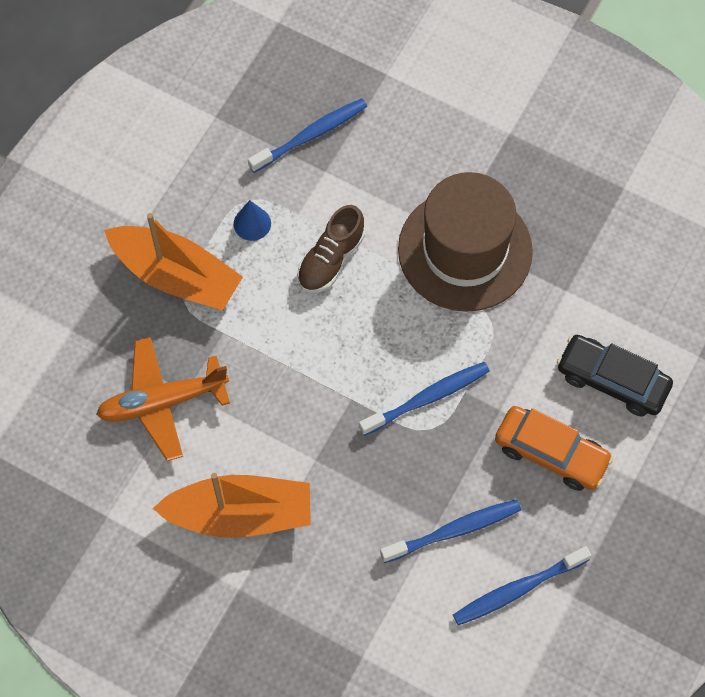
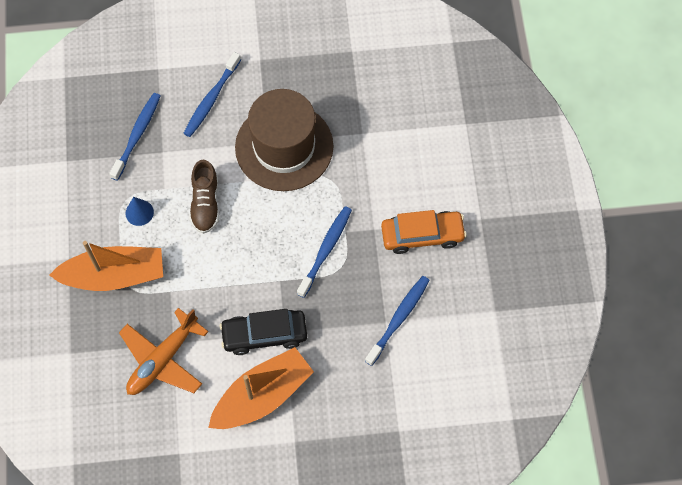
camera: 35 degrees left, 0 degrees up
blue toothbrush [453,546,591,626] -> blue toothbrush moved to [183,52,241,137]
black car [557,335,673,416] -> black car moved to [220,309,307,355]

